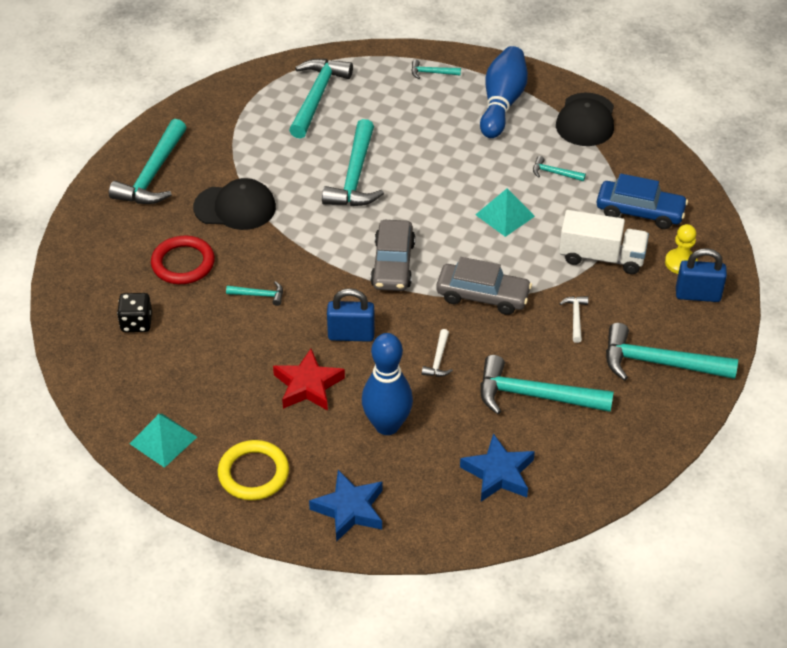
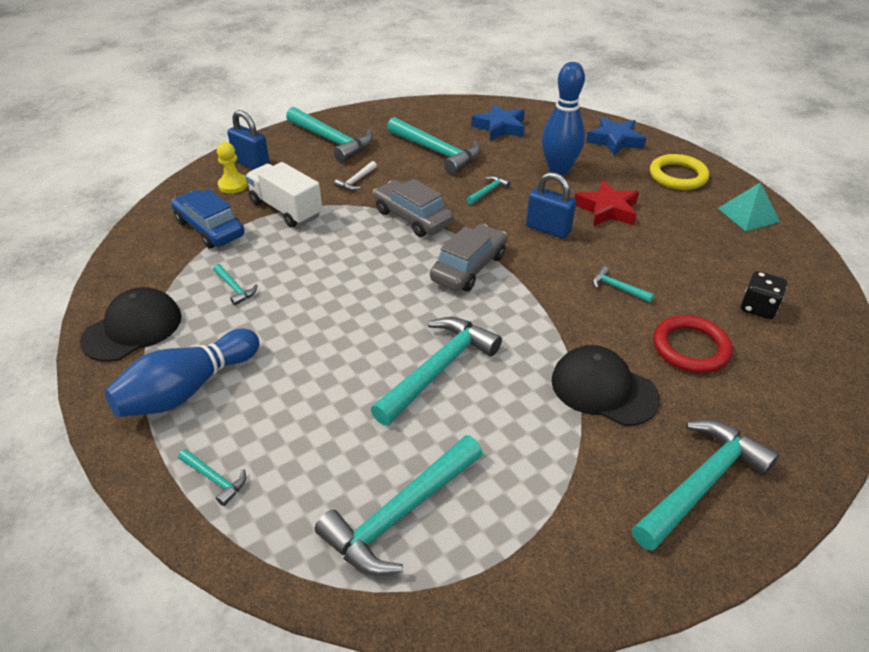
camera: 150 degrees left, 5 degrees down
white hammer [422,329,453,377] -> turquoise hammer [466,176,511,205]
turquoise pyramid [475,188,535,237] -> none

